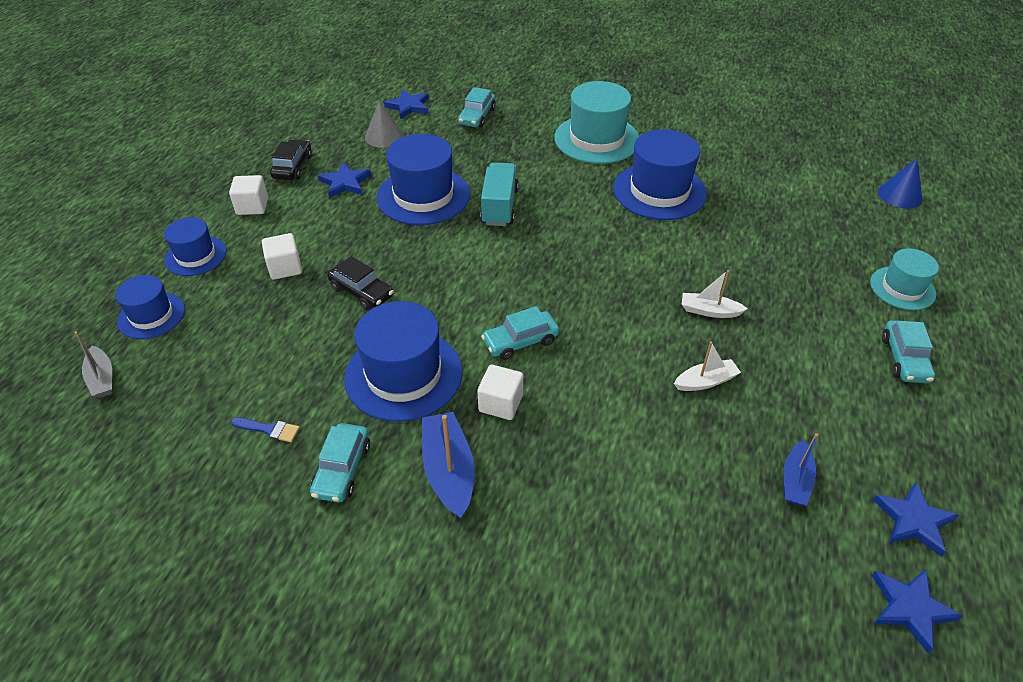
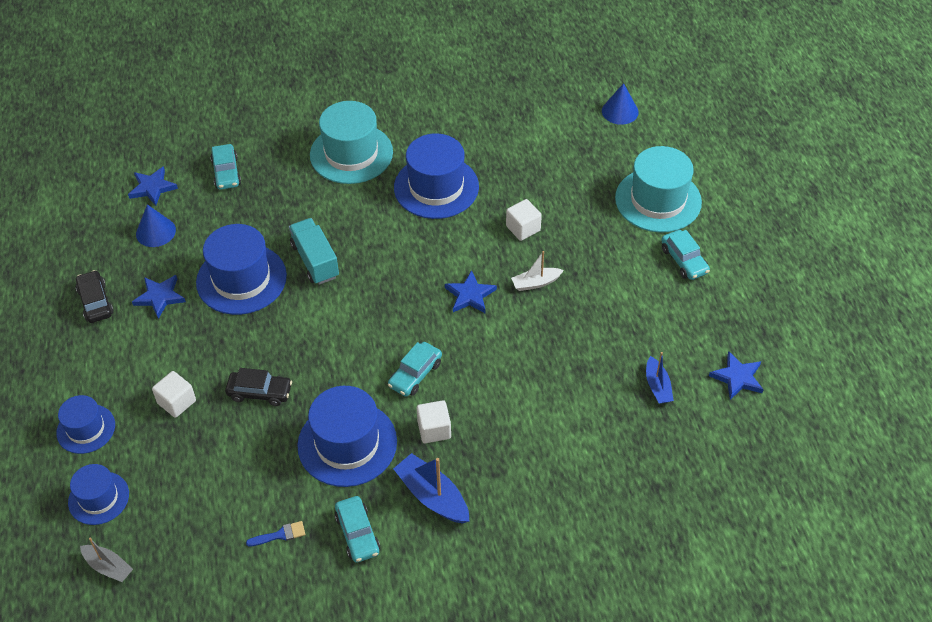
camera: 30 degrees left, 5 degrees up
white cube [229,175,268,215] -> white cube moved to [506,199,542,241]
grey cone [365,101,404,148] -> blue cone [136,204,176,247]
white boat [674,342,741,391] -> none
turquoise hat [870,248,939,310] -> turquoise hat [615,146,702,233], size x1.70
blue star [872,569,963,654] -> blue star moved to [445,270,497,313]

